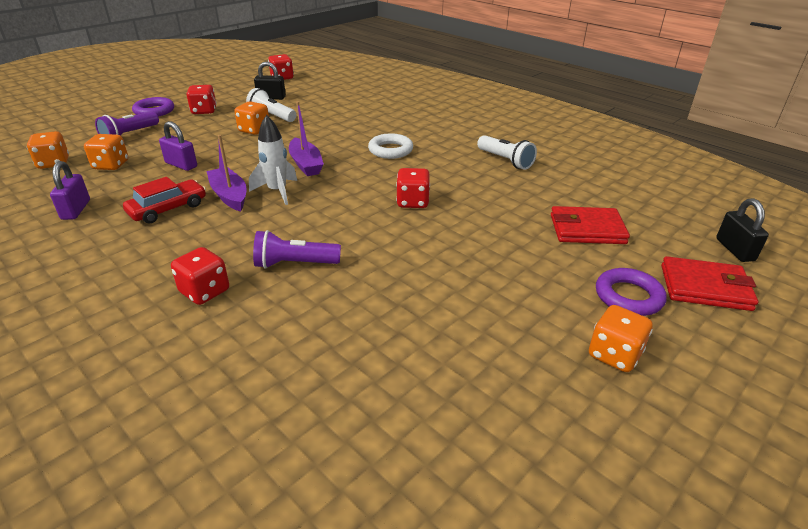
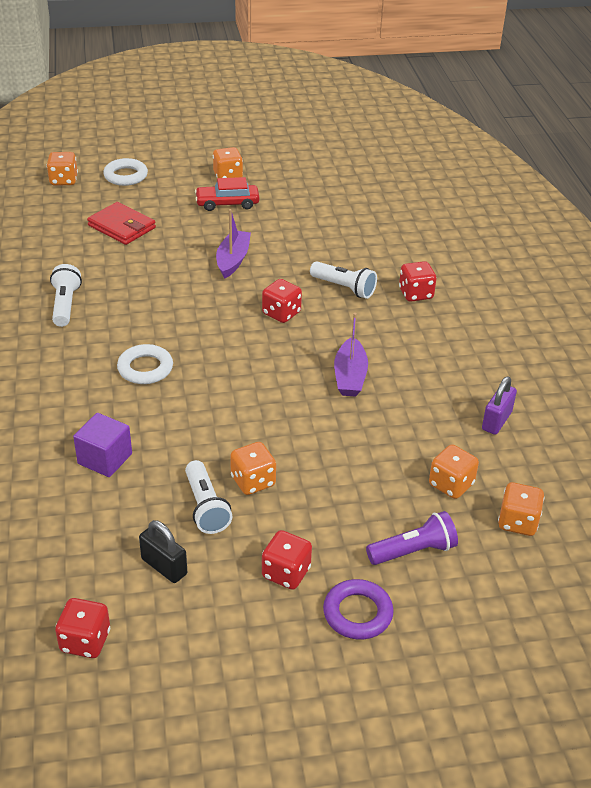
camera: 145 degrees left, 5 degrees up
red car [123,177,206,224] -> red car moved to [195,177,259,211]
purple padlock [159,121,197,171] -> none
white rocket [249,115,297,205] -> none
purple flashlight [253,230,341,269] -> white flashlight [310,261,377,299]
purple boat [289,102,324,176] -> purple boat moved to [216,209,251,279]
red dice [396,168,430,208] -> red dice moved to [262,279,302,323]
purple ring [596,268,667,316] -> none
red wallet [661,256,759,311] -> white ring [103,158,148,186]
black padlock [716,198,769,262] -> orange dice [47,152,78,185]
none -> purple cube [73,413,132,477]

